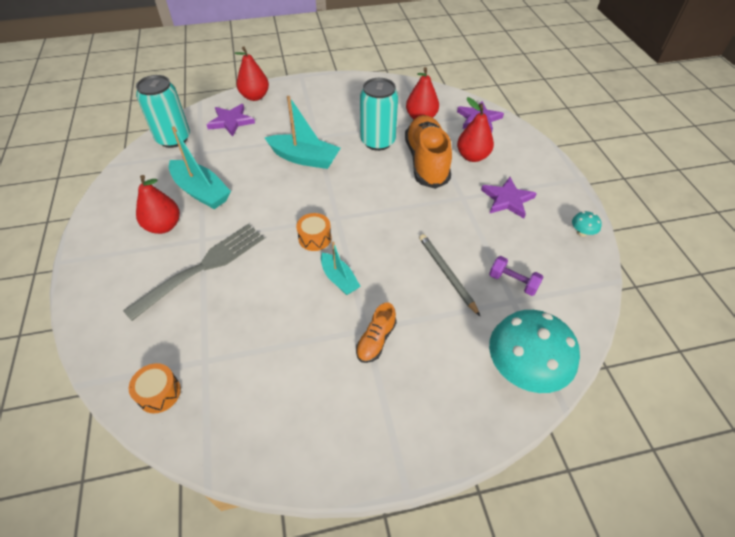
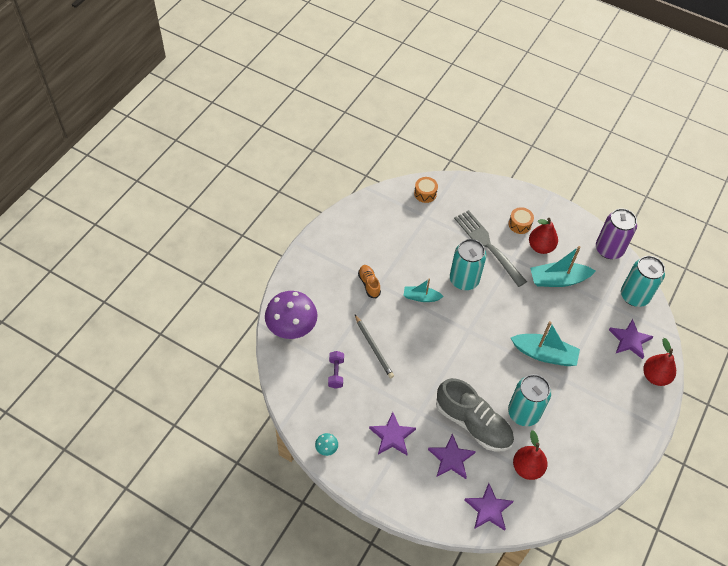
camera: 130 degrees right, 5 degrees up
grey fork [123,224,265,321] -> grey fork turned 150 degrees clockwise [454,210,527,287]
turquoise boat [264,96,340,169] -> turquoise boat turned 135 degrees counterclockwise [511,321,580,366]
orange drum [296,213,331,251] -> orange drum moved to [509,207,534,234]
orange shoe [405,115,452,189] -> grey shoe [436,378,514,452]
grey pencil [419,234,480,316] -> grey pencil turned 45 degrees clockwise [355,315,394,378]
red pear [457,97,494,162] -> purple star [428,434,476,479]
purple dumbbell [489,256,544,296] -> purple dumbbell turned 75 degrees counterclockwise [328,351,344,389]
turquoise mushroom [489,310,580,393] -> purple mushroom [265,291,317,339]
none -> turquoise can [450,239,486,290]
none -> purple can [596,208,637,259]

